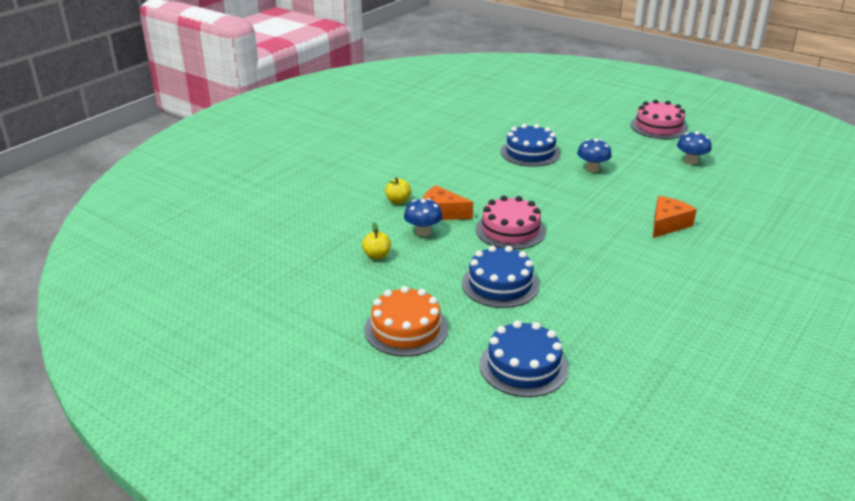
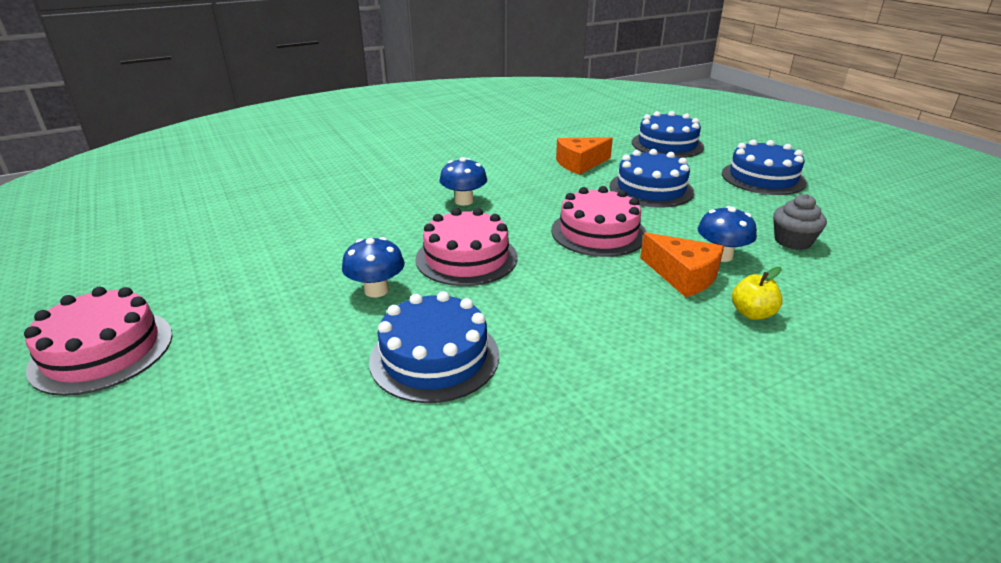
camera: 155 degrees left, 0 degrees up
yellow apple [362,223,391,260] -> grey cupcake [773,194,827,250]
orange cake [364,286,448,357] -> blue cake [722,140,807,195]
orange cheese [653,196,697,238] -> orange cheese moved to [556,137,613,175]
blue mushroom [677,131,712,165] -> blue mushroom moved to [440,157,487,205]
none -> pink cake [415,208,518,286]

